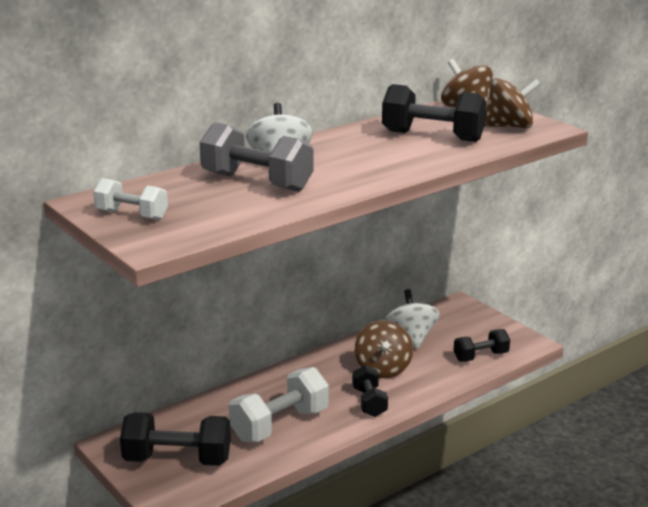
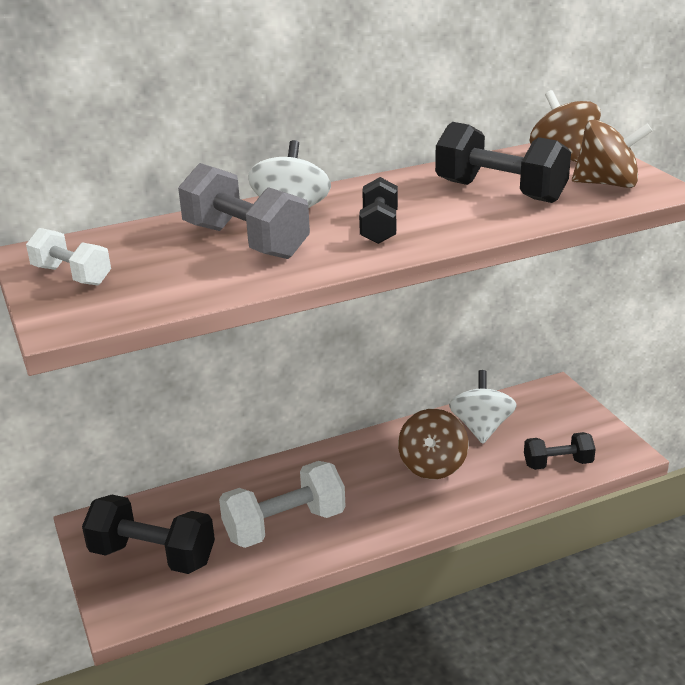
camera: 15 degrees right, 5 degrees up
black dumbbell [352,365,388,417] -> black dumbbell moved to [359,177,398,244]

